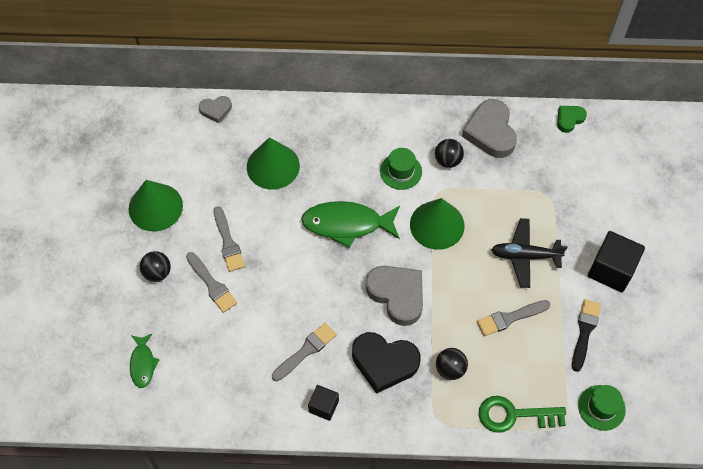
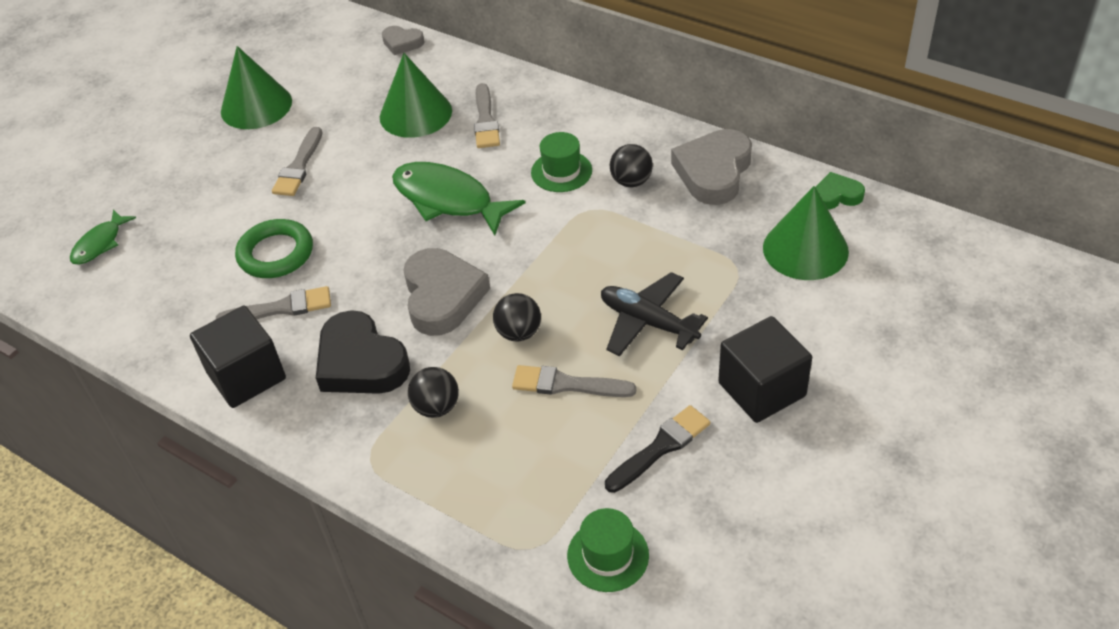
camera: 35 degrees right, 15 degrees down
black ball [140,251,171,282] -> black ball moved to [493,293,541,341]
grey brush [186,252,237,313] -> grey brush moved to [474,83,500,148]
black cube [308,385,339,421] -> black cube [190,306,286,408], size x1.73
green cone [410,198,465,250] -> green cone moved to [763,186,849,280]
green key [479,396,566,433] -> none
none -> green ring [235,219,313,278]

